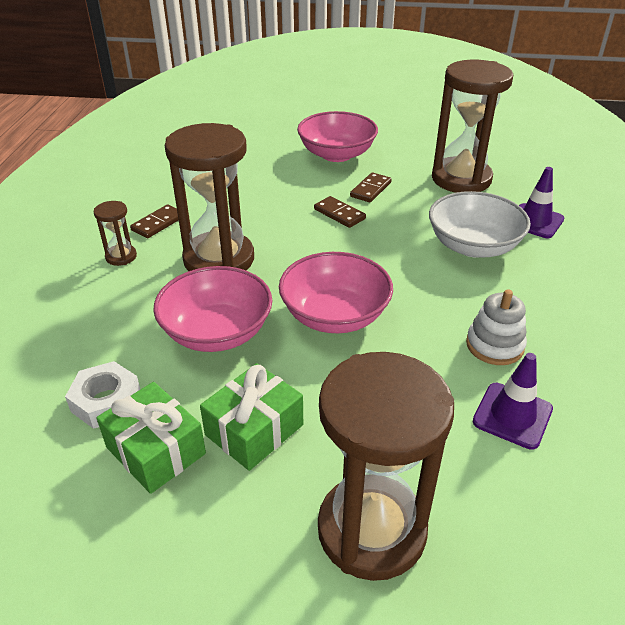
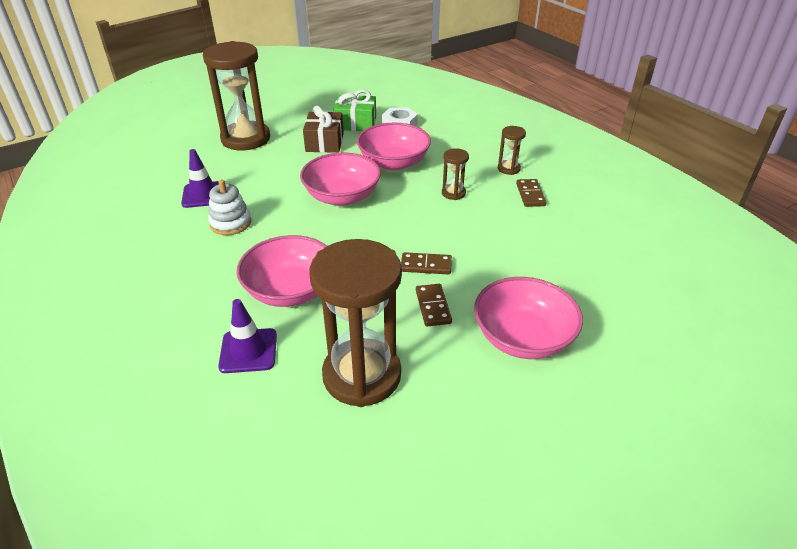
camera: 140 degrees right, 0 degrees up
brown hourglass [165,123,254,271] -> brown hourglass [442,148,469,200], size x0.44
green gift [200,363,303,471] -> brown gift [303,106,344,153]
white bowl [429,191,531,258] -> pink bowl [237,235,327,307]

